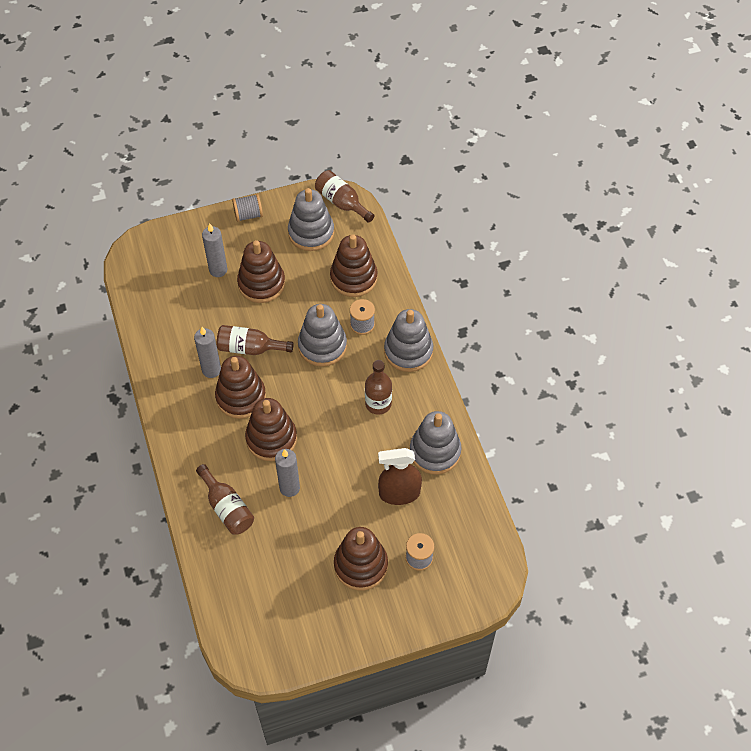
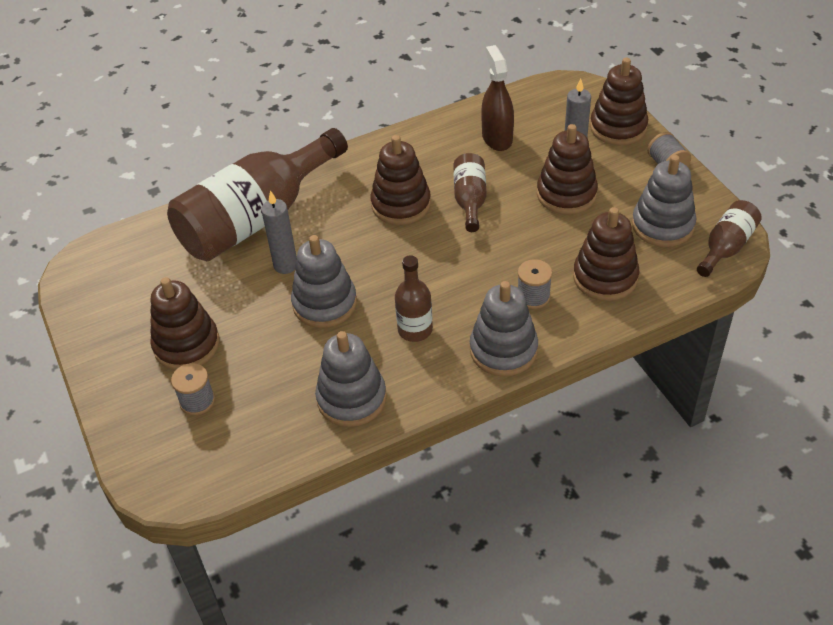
camera: 85 degrees right, 10 degrees down
grey candle [194,327,221,378] -> none
brown bottle [196,464,254,535] -> brown bottle [167,128,348,261], size x2.12
brown stacking toy [245,398,297,461] -> brown stacking toy moved to [590,58,648,146]
grey stacking toy [298,304,347,367] -> grey stacking toy moved to [291,235,357,328]
brown spray bottle [378,448,422,505] -> brown spray bottle moved to [481,45,514,151]

